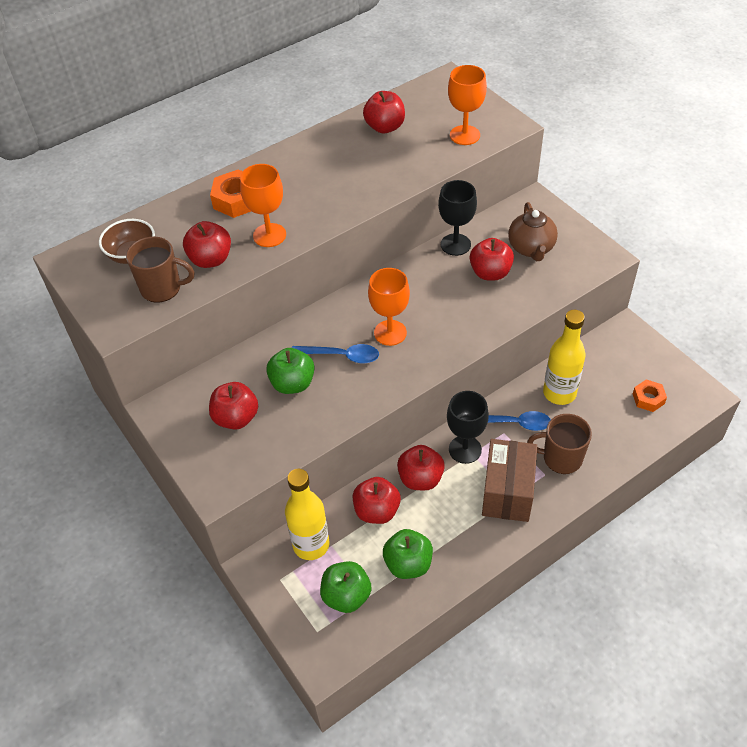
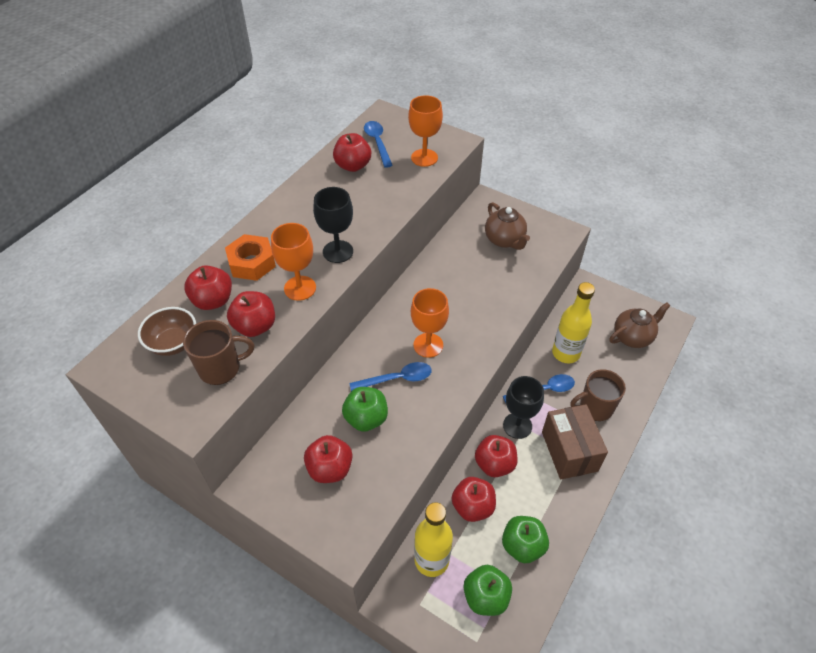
camera: 25 degrees left, 0 degrees up
black goblet [438,180,477,256] -> black goblet moved to [313,187,353,263]
red apple [470,238,514,281] -> red apple moved to [184,265,232,310]
orange nut [633,379,667,412] -> brown teapot [609,302,670,348]
none -> blue spoon [364,121,393,168]

